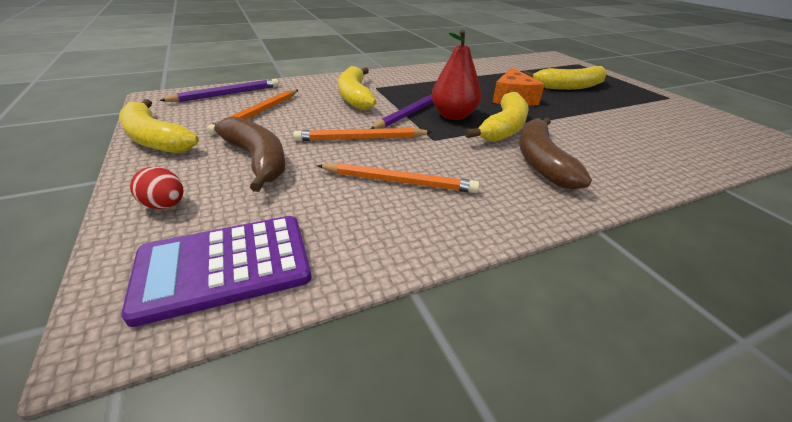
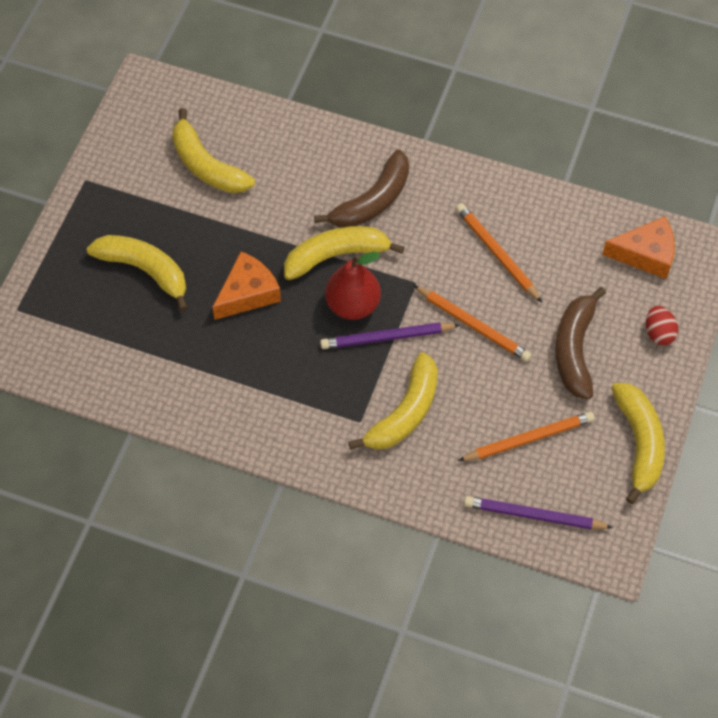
camera: 135 degrees left, 25 degrees up
purple calculator [121,216,311,327] -> orange cheese [602,216,675,279]
none -> yellow banana [172,108,255,193]

